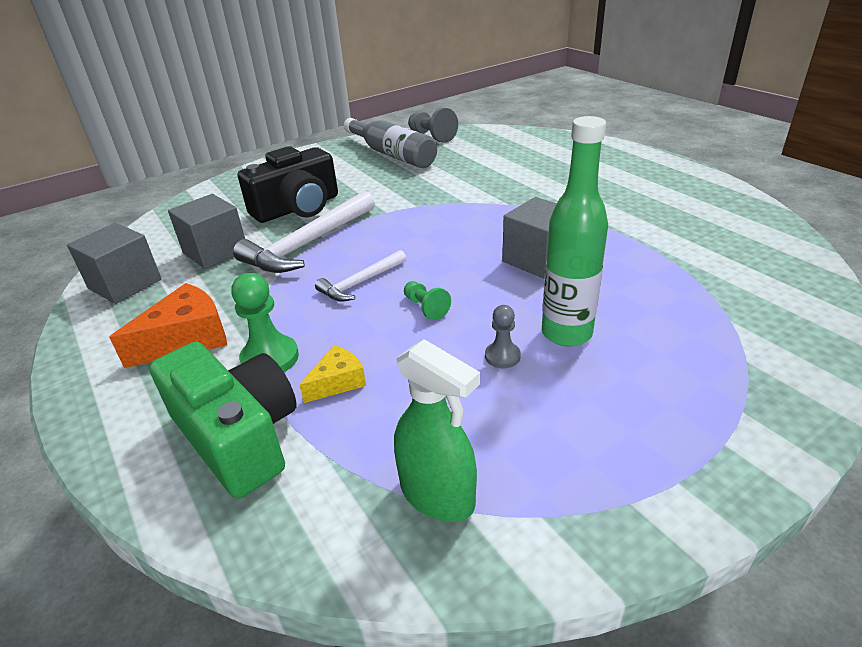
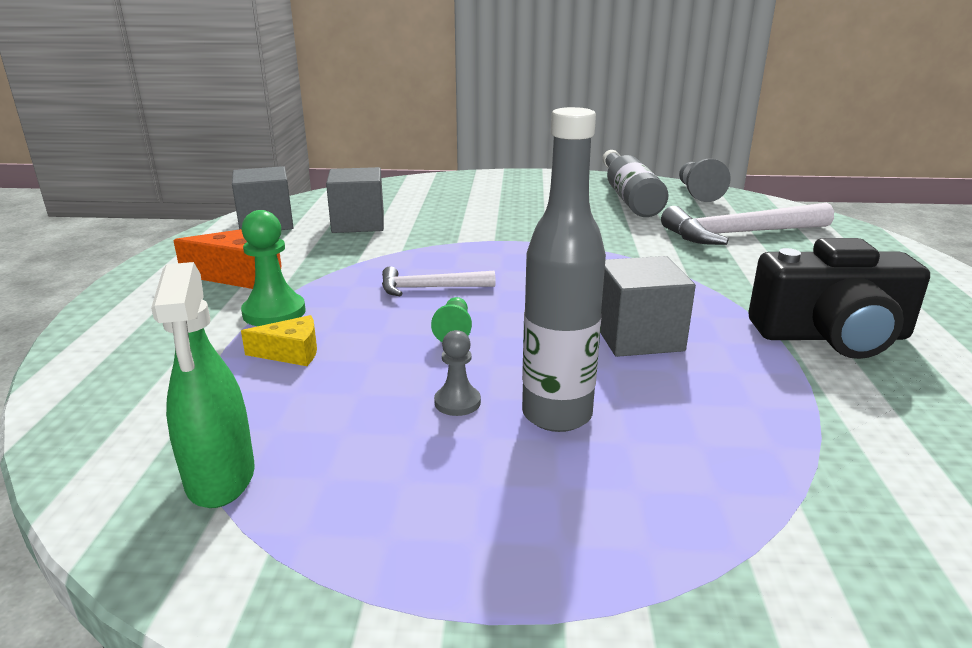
camera: 35 degrees right, 10 degrees down
green camera [149,342,297,498] -> none
white hammer [233,191,375,273] -> white hammer moved to [661,203,834,245]
black camera [238,146,338,223] -> black camera moved to [748,238,930,359]
green bottle [542,116,608,347] -> grey bottle [522,107,606,432]

